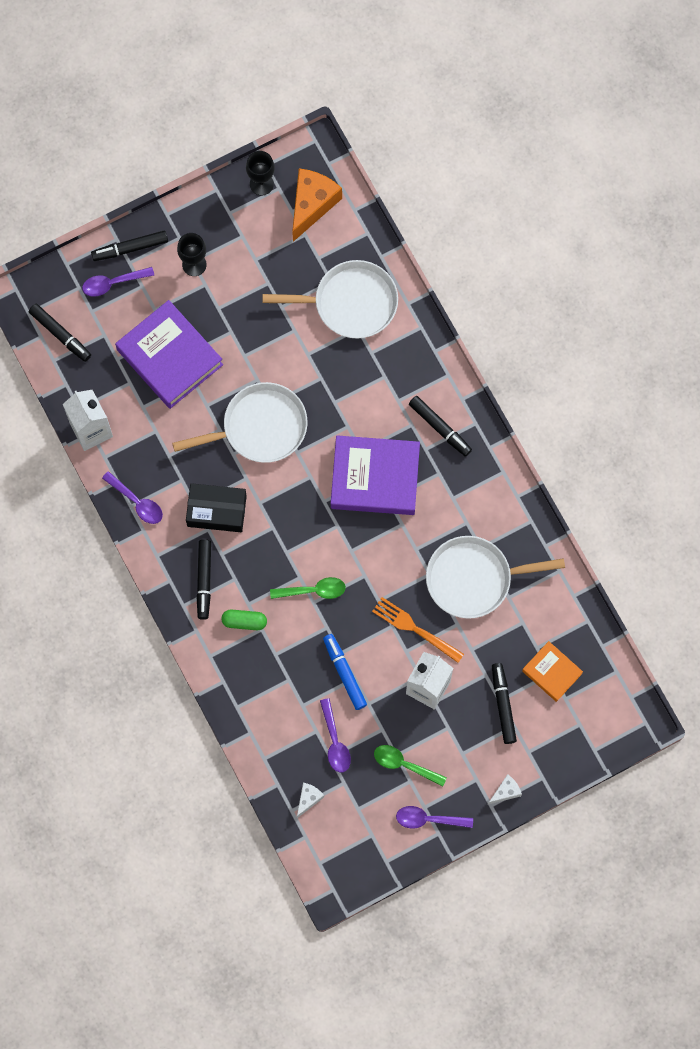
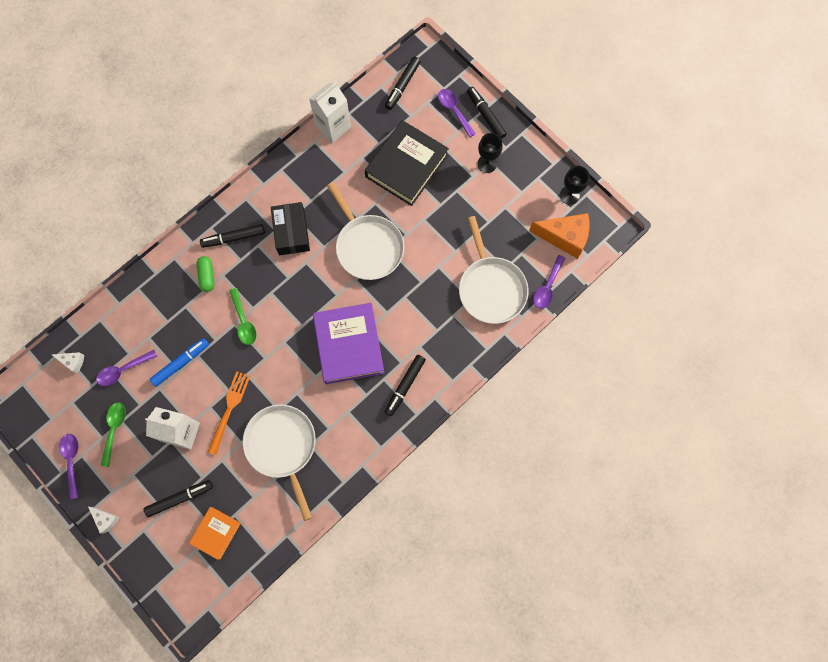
camera: 75 degrees right, 0 degrees up
purple spoon [102,471,163,524] -> purple spoon moved to [533,255,565,309]
purple book [115,300,223,409] -> black book [364,120,449,206]

